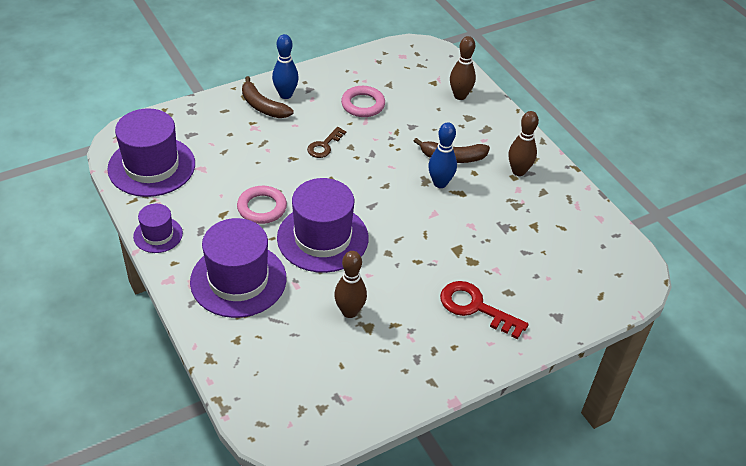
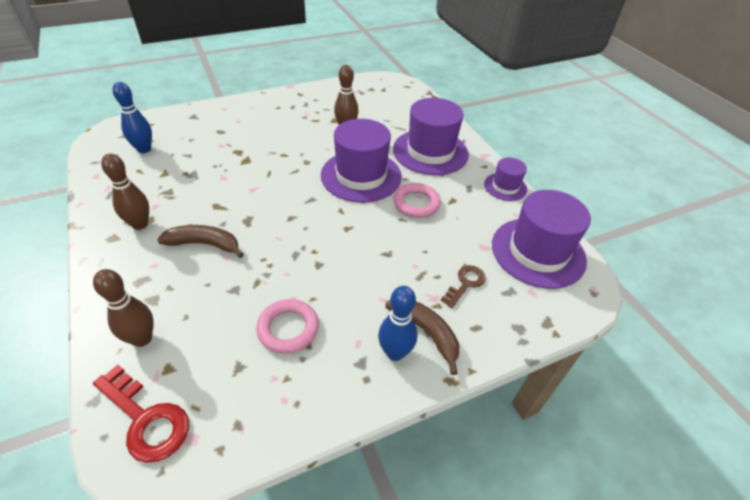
camera: 175 degrees left, 0 degrees up
brown key [307,127,346,158] -> brown key moved to [441,265,486,308]
blue bowling pin [428,122,457,188] -> blue bowling pin moved to [113,82,152,153]
red key [440,281,529,339] -> red key moved to [93,365,189,463]

